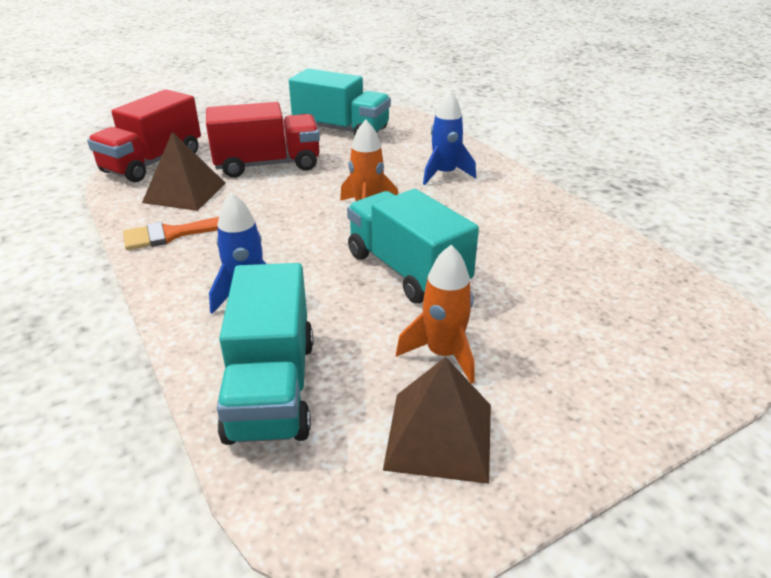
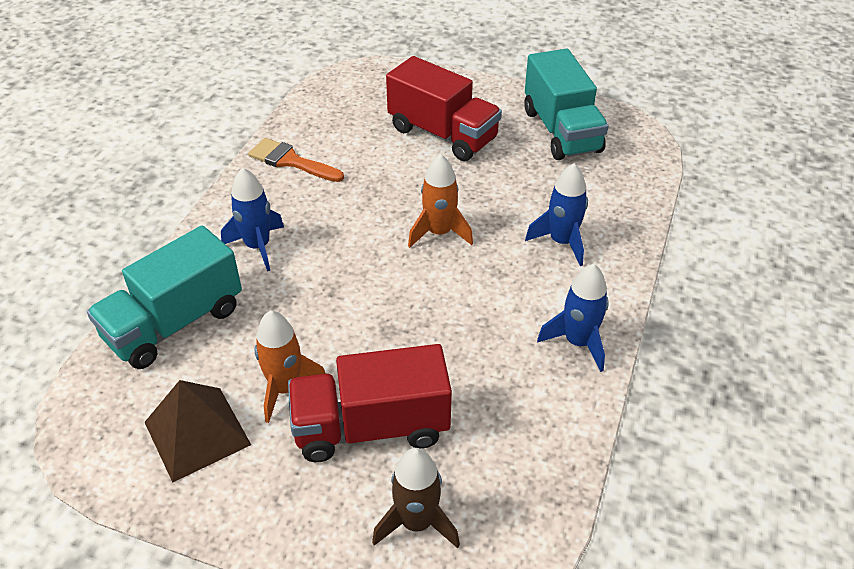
camera: 50 degrees right, 10 degrees up
red truck [87,89,201,182] -> red truck moved to [288,344,452,462]
brown pyramid [142,132,226,211] -> none
turquoise truck [347,189,479,303] -> none
none -> brown rocket [372,448,460,548]
none -> blue rocket [537,264,609,372]

